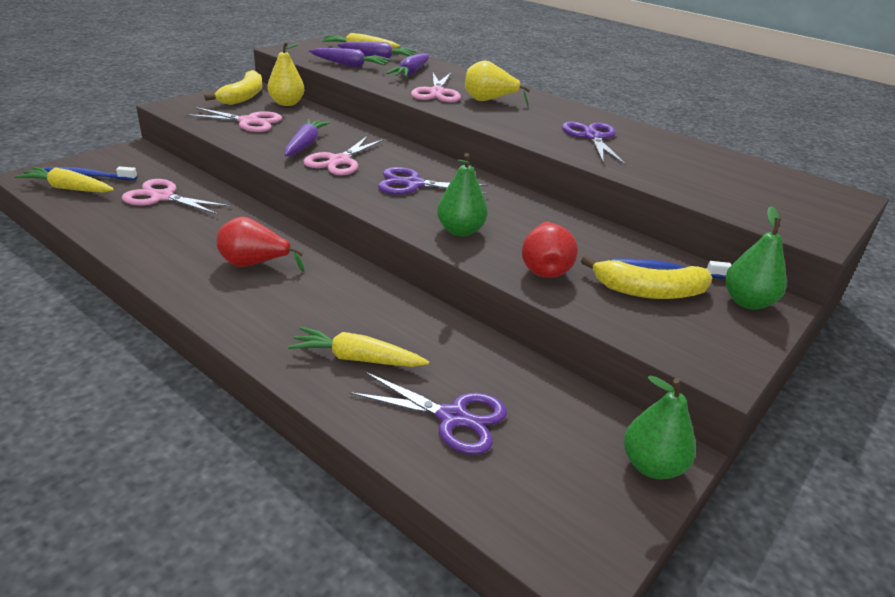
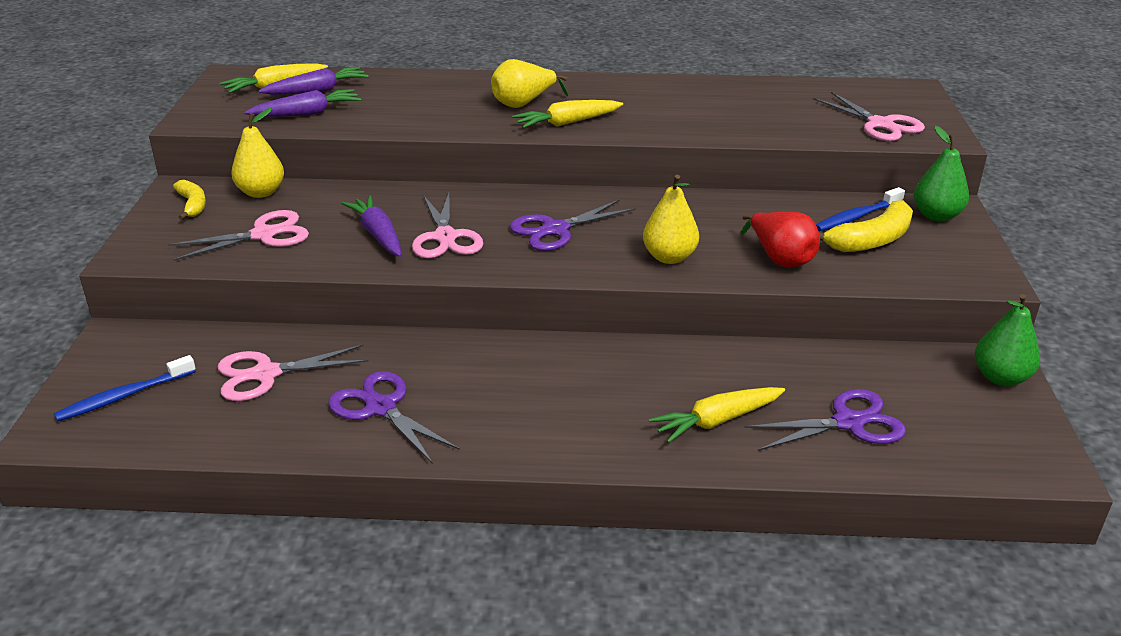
camera: 35 degrees left, 0 degrees up
yellow carrot [15,167,114,193] -> yellow carrot moved to [512,100,623,128]
yellow banana [204,70,263,105] -> yellow banana [173,180,206,220], size x0.62
red pear [216,216,304,272] -> none
purple carrot [386,53,429,78] -> none
pink scissors [411,73,461,103] -> pink scissors moved to [813,92,925,141]
green pear [437,153,488,237] -> yellow pear [643,175,699,264]
purple scissors [562,122,626,165] -> purple scissors moved to [328,371,460,464]

